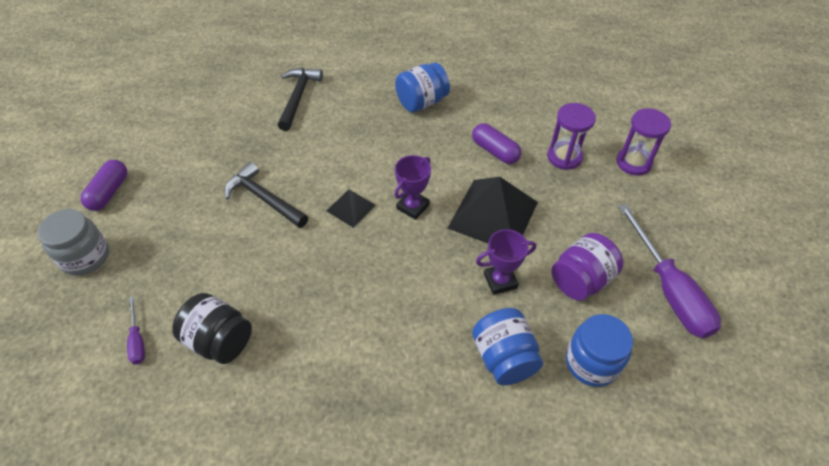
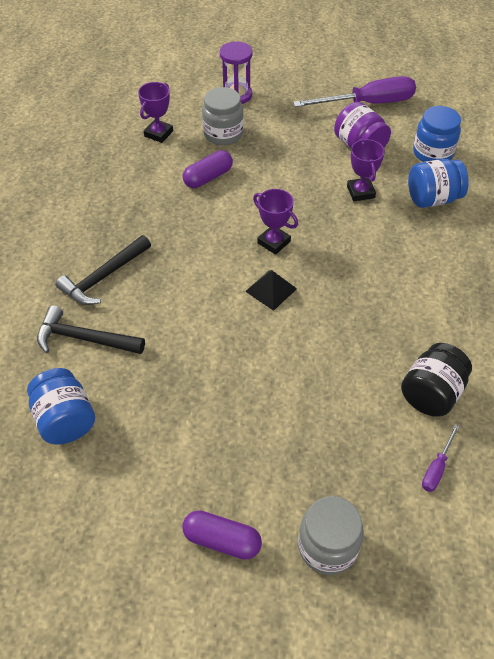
camera: 85 degrees left, 0 degrees up
purple screwdriver [127,297,145,364] -> purple screwdriver turned 135 degrees clockwise [422,424,460,492]
black hammer [225,162,308,228] -> black hammer moved to [56,235,151,305]
blue jar [395,62,450,112] -> blue jar moved to [27,368,95,445]
black pyramid [448,177,538,243] -> none
purple hourglass [547,103,596,170] -> grey jar [202,87,244,145]
none -> purple trophy [138,82,173,143]

